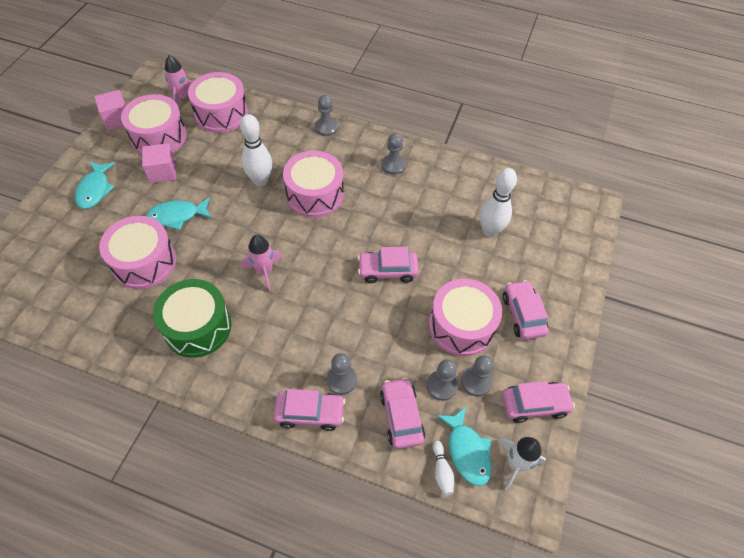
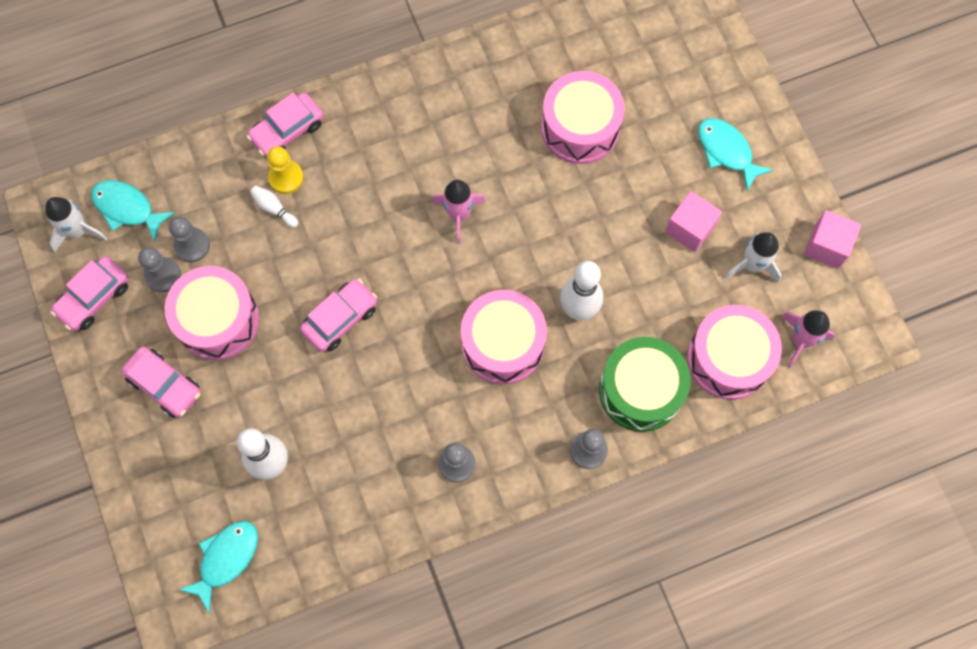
camera: 140 degrees right, 15 degrees up
pink drum [121,94,187,155] -> white rocket [725,232,782,283]
turquoise fish [146,197,212,230] -> turquoise fish moved to [179,521,258,613]
green drum [153,279,231,358] -> green drum moved to [599,337,691,432]
grey pawn [326,353,357,395] -> yellow pawn [267,146,303,194]
pink car [380,378,425,449] -> none
white bowling pin [433,441,454,496] -> white bowling pin moved to [250,186,298,228]

